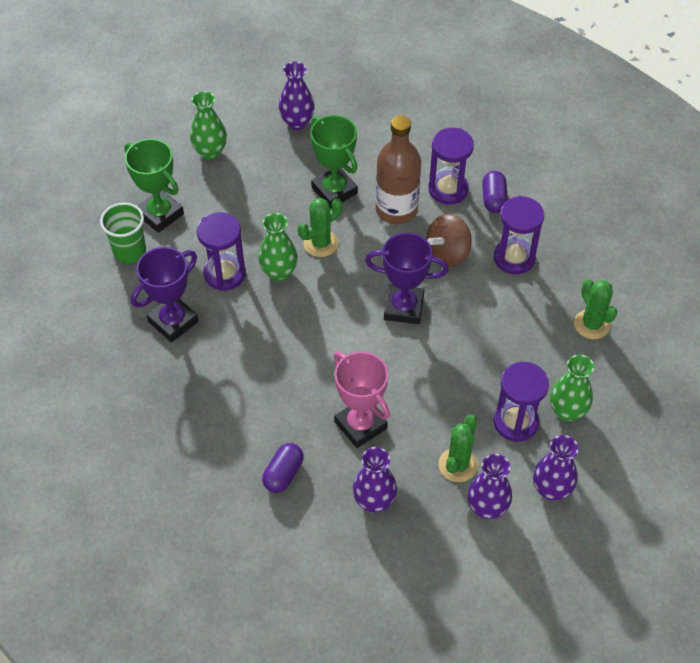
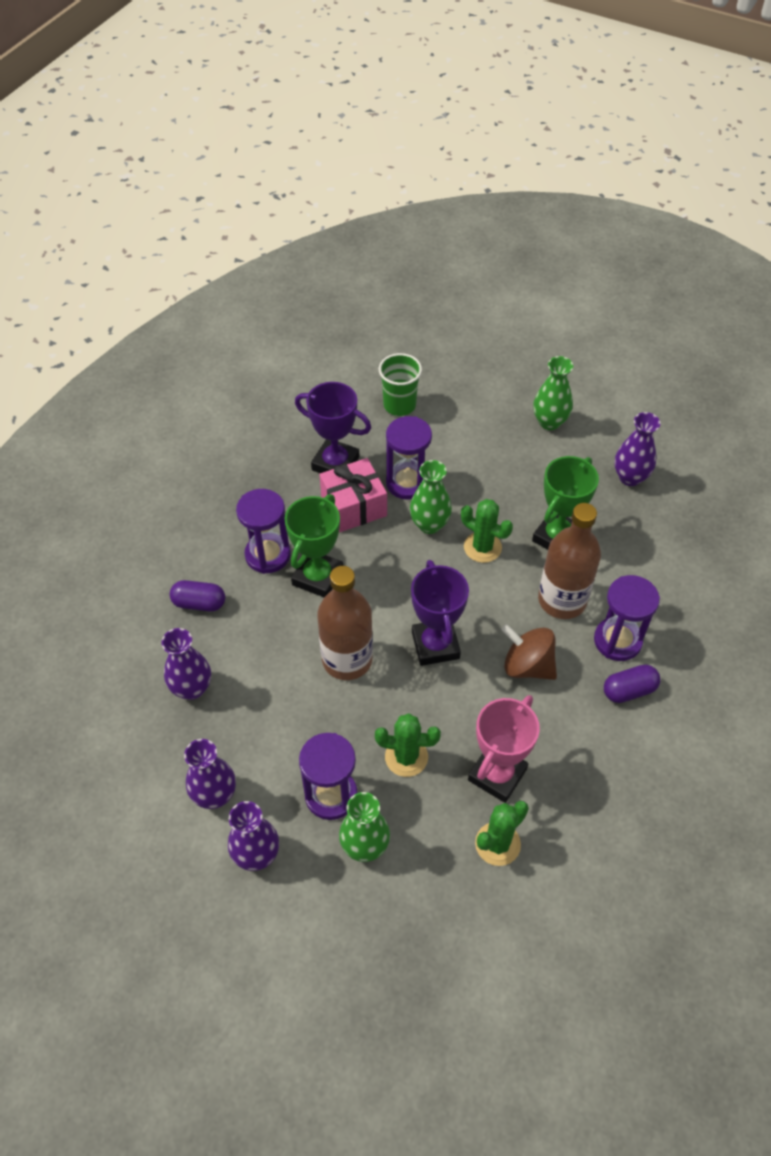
camera: 70 degrees right, 0 degrees up
green trophy [124,139,184,233] -> green trophy moved to [284,494,343,597]
pink trophy [334,352,390,448] -> pink trophy moved to [468,695,540,803]
green cactus [439,415,478,482] -> green cactus moved to [375,713,441,777]
purple hourglass [494,196,544,274] -> purple hourglass moved to [236,489,291,574]
none -> brown bottle [317,566,373,680]
none -> pink gift [319,458,387,532]

